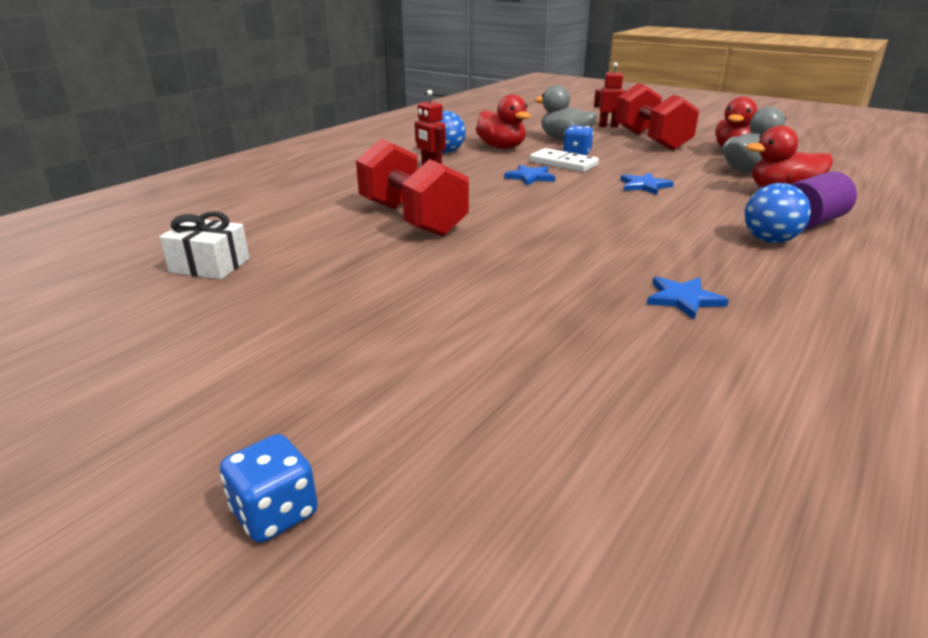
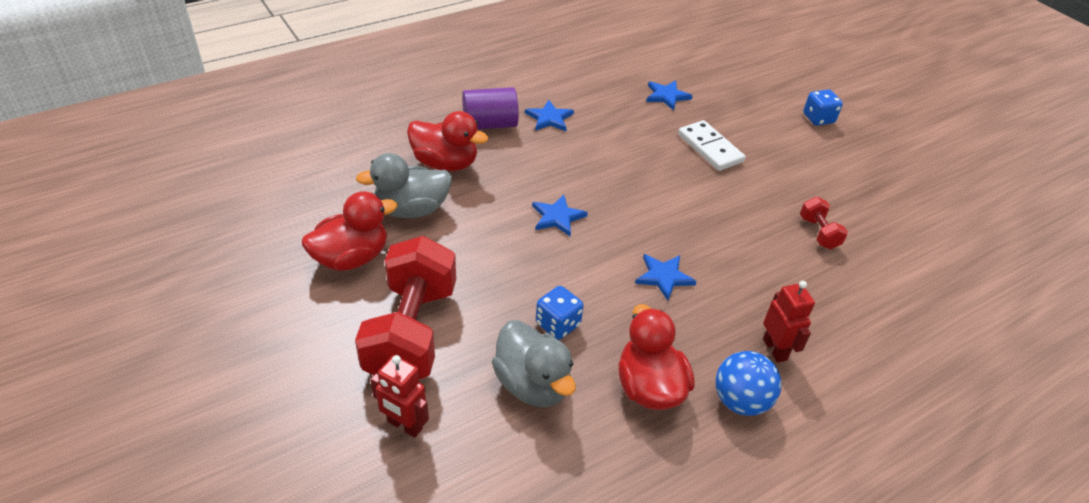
camera: 160 degrees left, 15 degrees up
white gift [159,211,249,279] -> none
blue dice [220,434,318,543] -> blue dice moved to [803,89,843,126]
red dumbbell [356,139,469,237] -> red dumbbell [800,197,848,249], size x0.44
white domino [530,148,599,172] -> white domino moved to [678,120,745,171]
blue ball [744,183,811,243] -> blue star [525,100,574,131]

